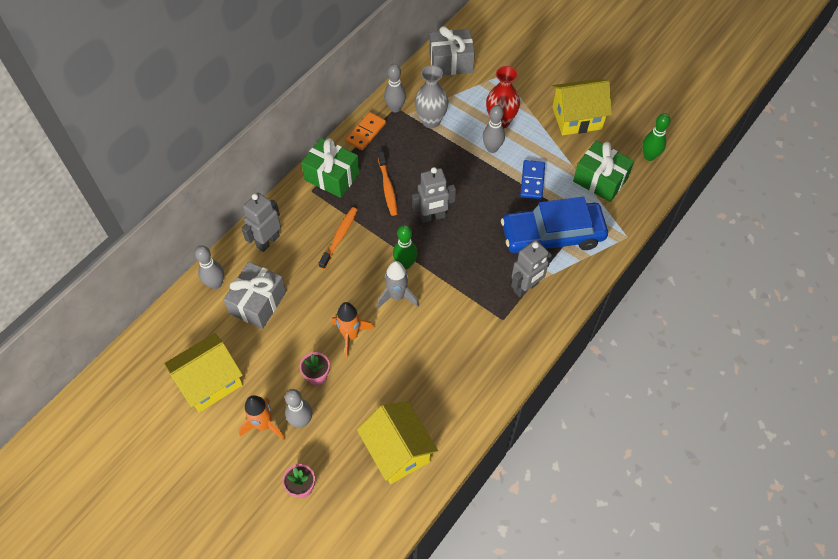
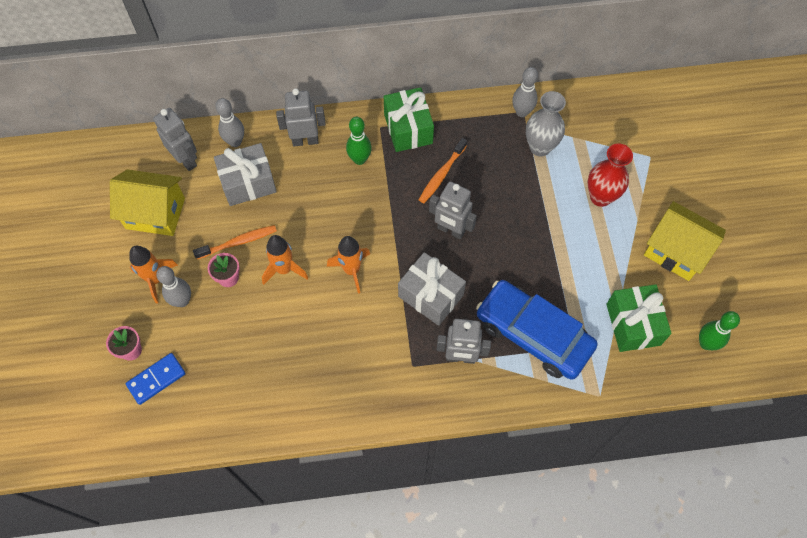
camera: 45 degrees right, 5 degrees up
orange toothbrush [319,207,358,269] -> orange toothbrush moved to [193,225,277,259]
orange domino [346,112,386,150] -> none
yellow house [357,401,438,484] -> none
grey rocket [377,261,419,309] -> orange rocket [327,236,370,294]
green bowling pin [393,225,417,269] -> green bowling pin moved to [346,117,372,165]
grey gift [430,26,475,75] -> grey gift moved to [398,252,466,326]
grey bowling pin [482,105,505,153] -> none
blue domino [520,160,545,199] -> blue domino moved to [126,353,186,405]
none -> grey robot [153,108,197,171]

